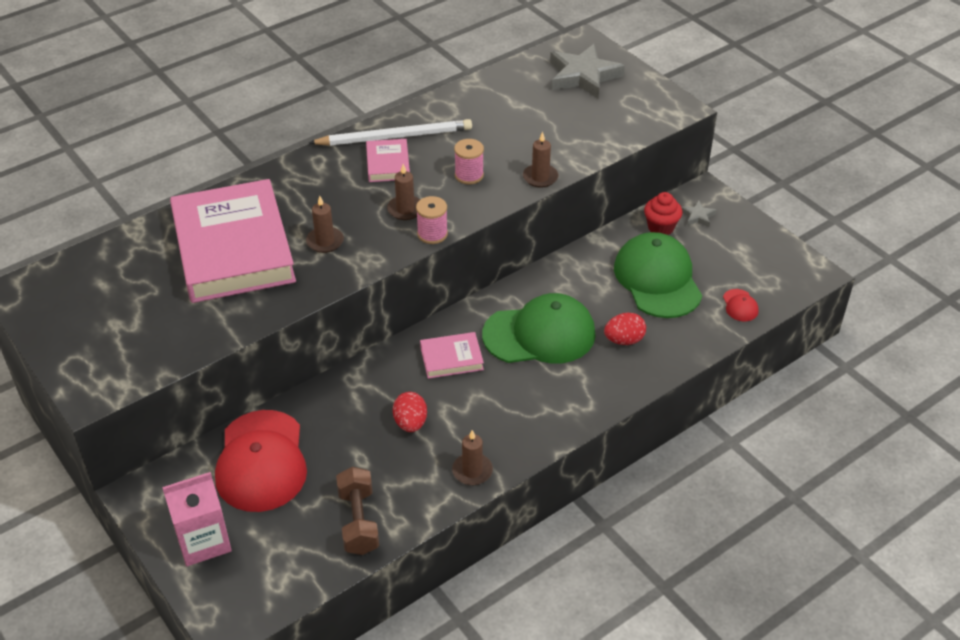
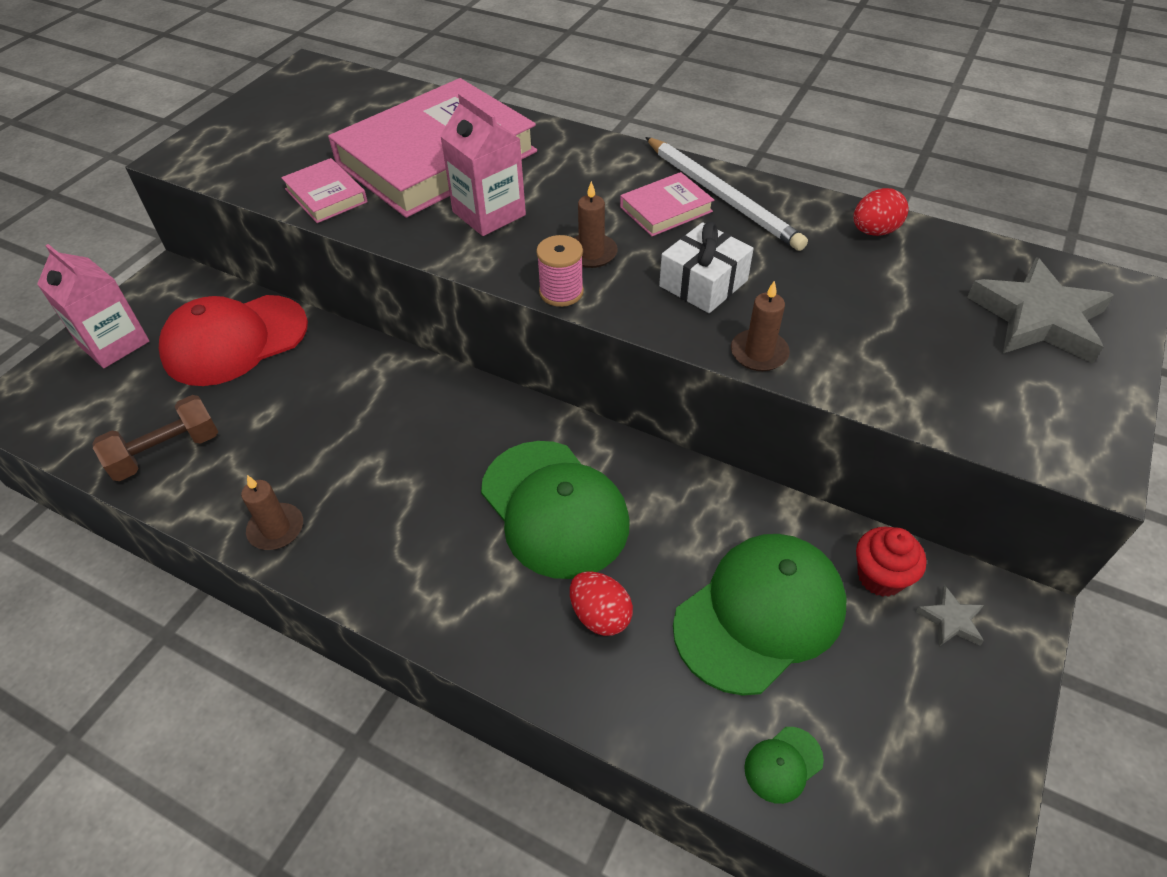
camera: 65 degrees right, 5 degrees up
brown candle [306,196,344,253] -> pink carton [440,93,526,236]
red egg [393,392,427,432] -> red egg moved to [853,188,909,236]
pink book [420,332,484,379] -> pink book moved to [281,158,367,223]
pink spool [454,139,484,184] -> white gift [659,222,754,313]
red cap [723,289,759,321] -> green cap [744,727,824,804]

